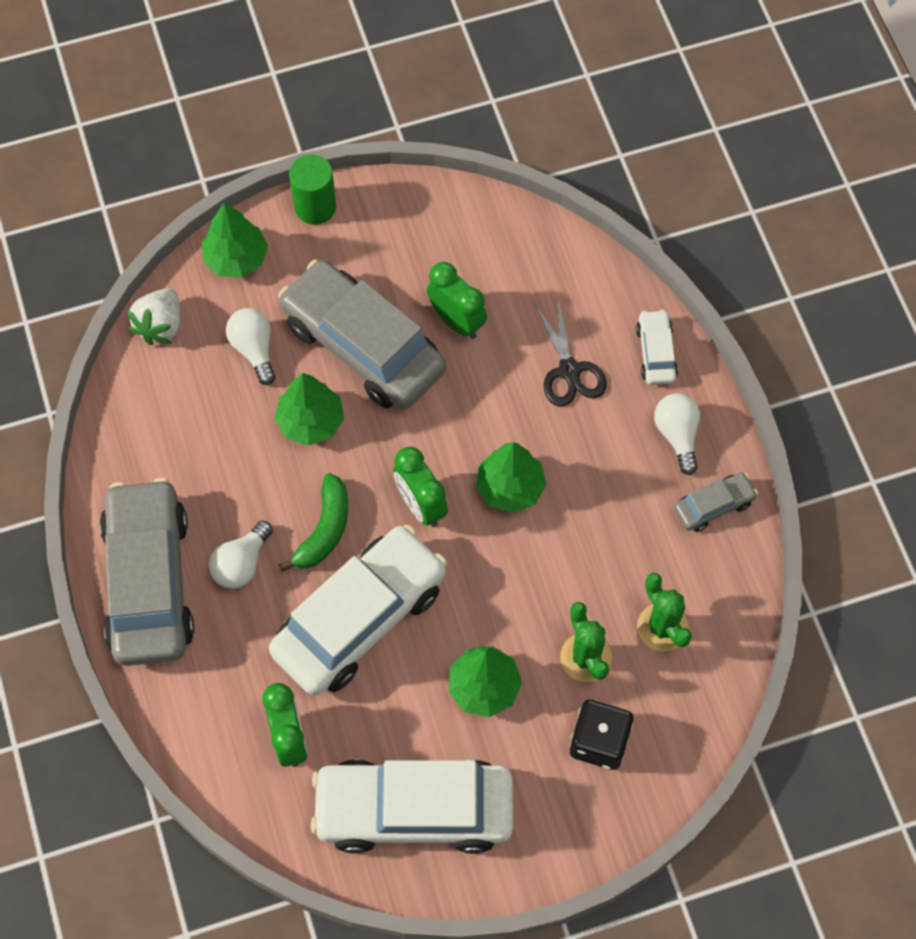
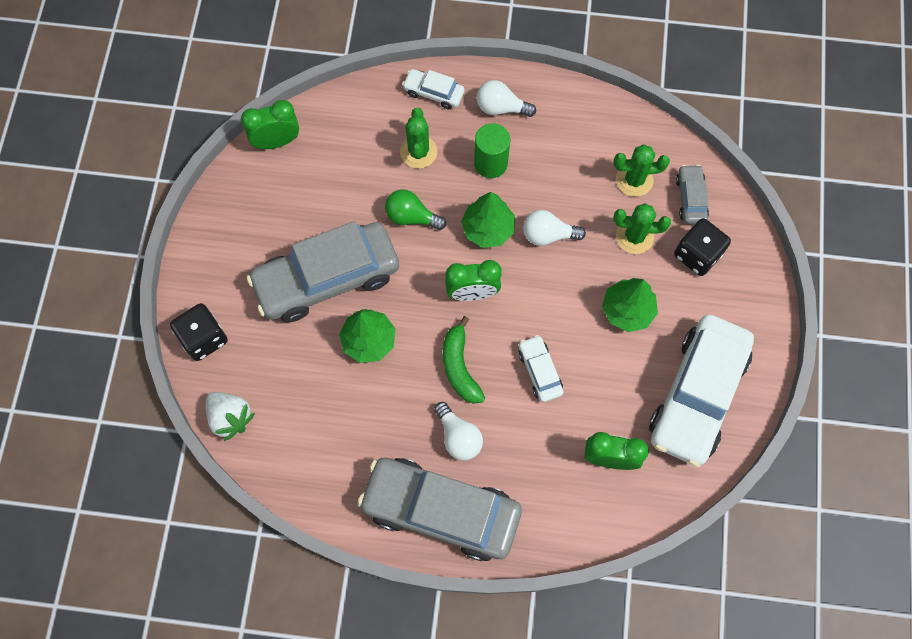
camera: 65 degrees left, 5 degrees up
green tree [202,203,268,278] -> black dice [170,303,228,361]
white light bulb [226,308,276,385] -> white light bulb moved to [523,210,586,246]
white car [269,525,447,696] -> white car [518,335,563,402], size x0.45
green banana [278,473,348,571] -> green banana turned 150 degrees counterclockwise [443,316,485,404]
green cylinder [289,154,336,225] -> green cylinder moved to [474,123,510,178]
green clock [427,262,487,339] -> green clock moved to [241,100,299,149]
black scissors [534,299,607,407] -> green cactus [400,108,437,168]
grey car [674,473,758,532] -> grey car moved to [676,165,709,224]
none -> green light bulb [385,189,446,230]

